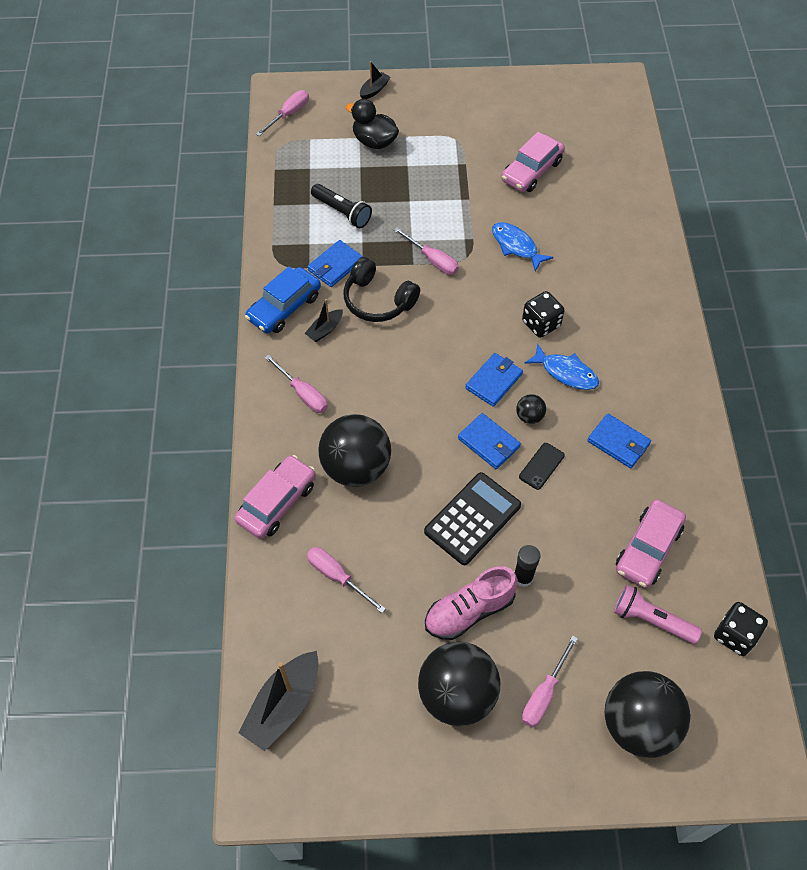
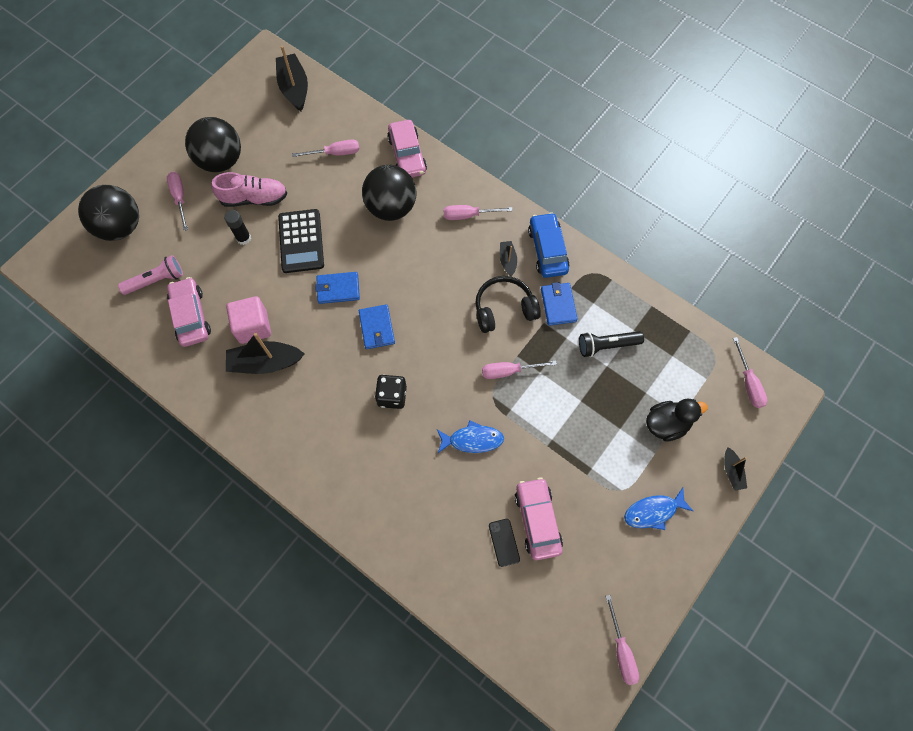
camera: 130 degrees right, 10 degrees up
pink shoe [425,566,518,640] -> pink shoe turned 75 degrees clockwise [212,172,287,207]
black ball [516,394,546,424] -> none
black phone [519,443,565,490] -> black phone moved to [489,519,520,567]
blue fish [524,344,599,390] -> blue fish moved to [624,488,693,530]
blue wallet [587,413,651,468] -> black boat [226,333,304,374]
black dice [714,602,768,656] -> none
none -> pink cube [226,296,271,344]
none -> pink screwdriver [605,595,639,685]

